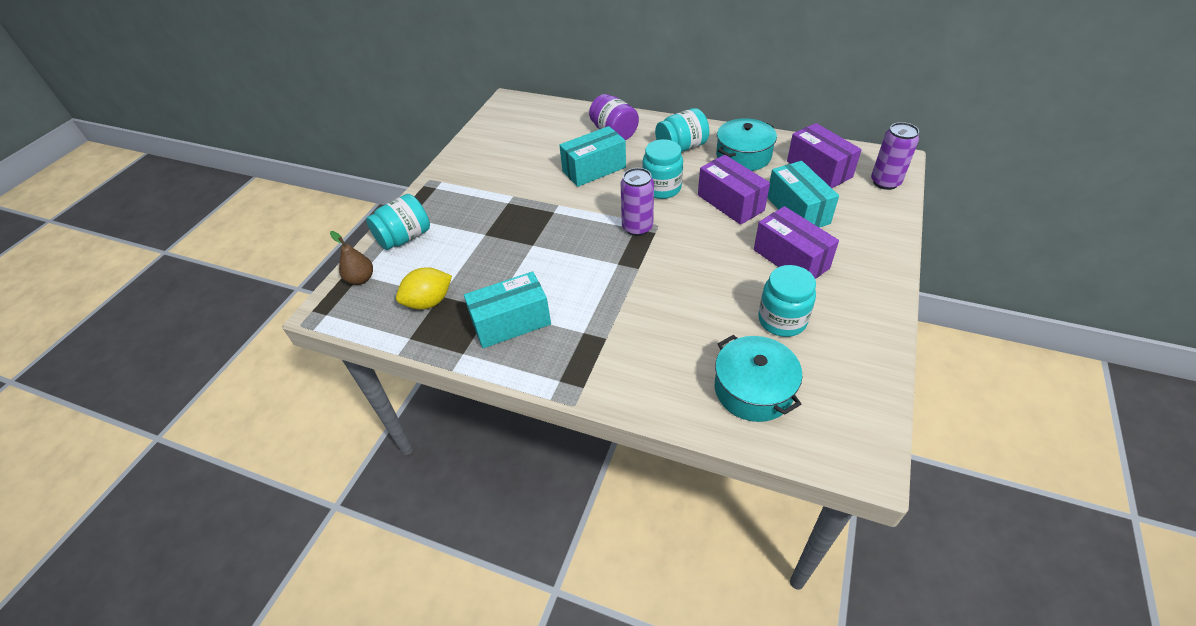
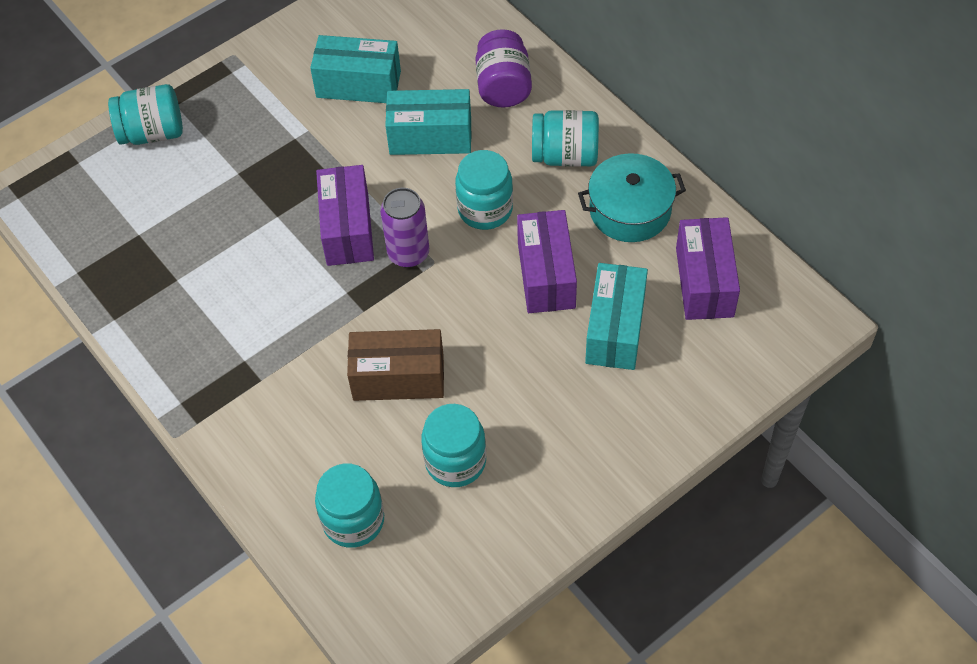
camera: 30 degrees right, 10 degrees up
brown pear [330,231,373,285] -> none
yellow lemon [396,267,452,310] -> none
turquoise box [464,272,551,348] -> turquoise box moved to [310,35,401,103]
turquoise pot [715,335,802,422] -> turquoise jar [315,463,384,548]
purple box [754,206,839,279] -> purple box moved to [316,165,374,266]
purple can [871,122,919,190] -> none
none -> brown box [347,329,444,401]

